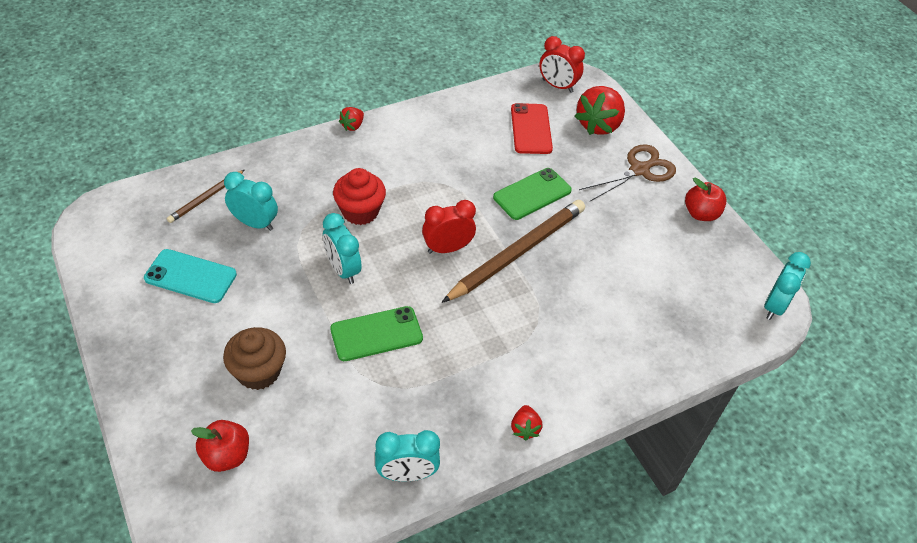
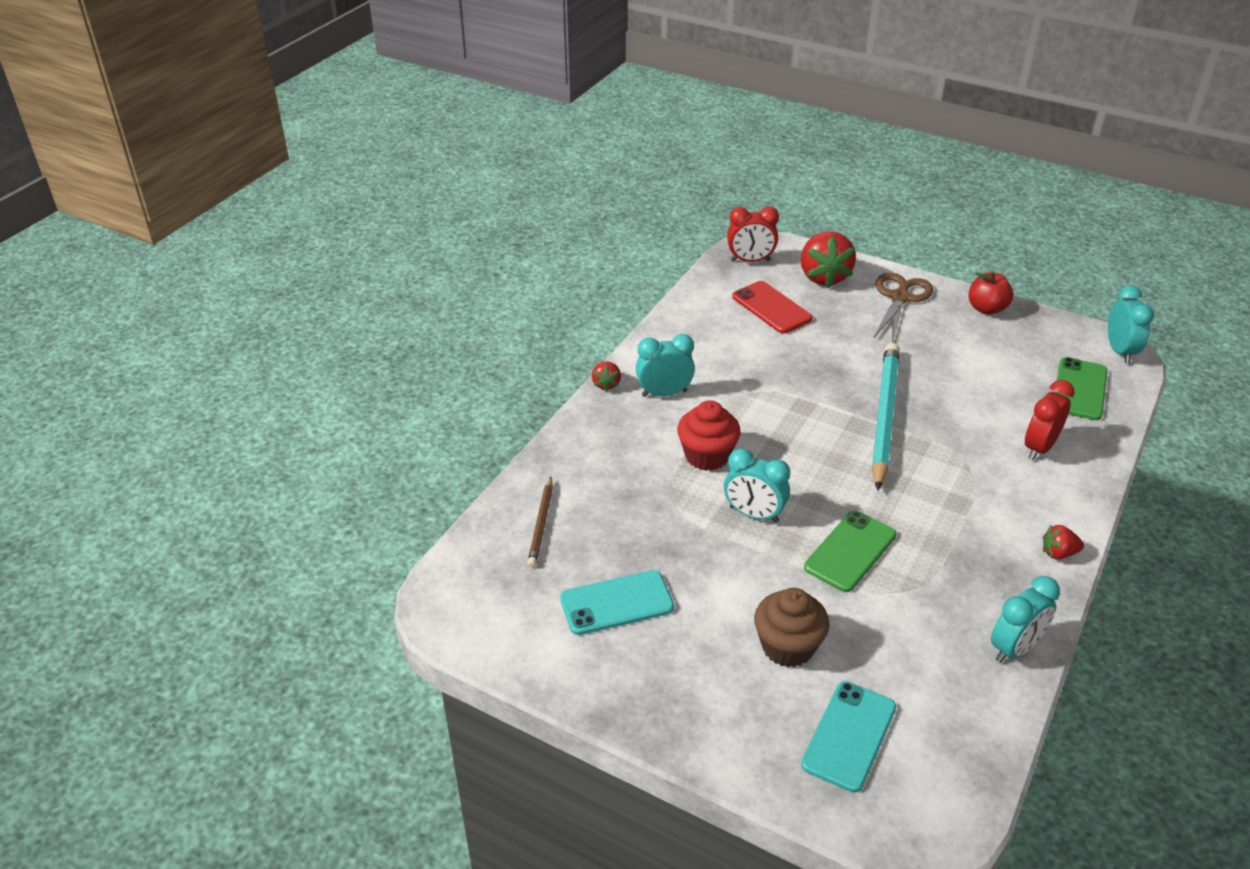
camera: 30 degrees left, 10 degrees down
red apple [191,420,249,472] -> turquoise phone [801,681,896,792]
turquoise clock [224,172,278,231] -> turquoise clock moved to [636,334,695,397]
red clock [422,200,476,254] -> red clock moved to [1025,380,1074,460]
brown pencil [442,200,585,303] -> turquoise pencil [872,343,900,490]
green phone [493,168,572,220] -> green phone moved to [1055,357,1108,420]
red strawberry [511,405,543,441] -> red strawberry turned 120 degrees clockwise [1043,525,1084,559]

